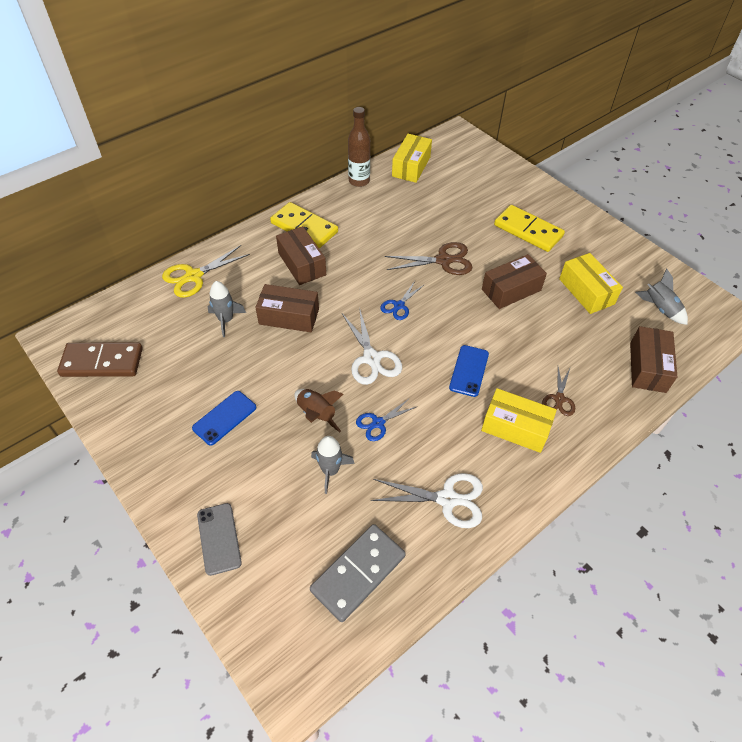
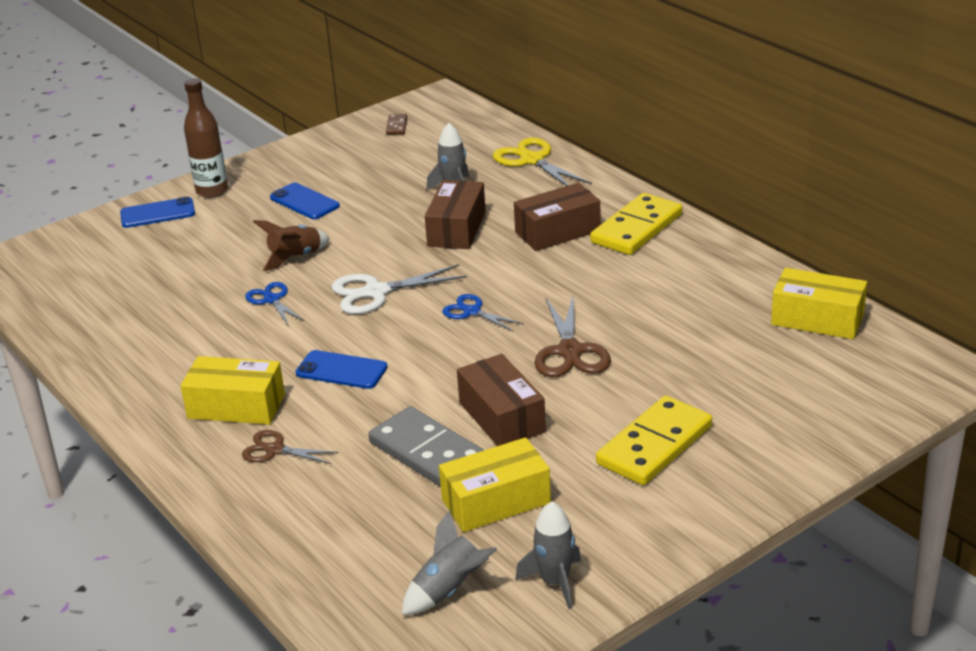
camera: 95 degrees right, 20 degrees down
brown domino [57,343,143,377] -> brown domino [386,114,407,135], size x0.44
grey phone [197,503,242,576] -> blue phone [120,197,195,228]
grey domino [310,524,406,622] -> grey domino moved to [368,406,484,487]
grey rocket [311,436,355,494] -> grey rocket moved to [515,501,581,609]
brown bottle [348,107,370,187] -> brown bottle moved to [184,78,228,198]
white scissors [370,473,483,528] -> none
yellow box [481,388,557,453] -> yellow box turned 75 degrees clockwise [181,356,285,425]
brown box [630,326,677,393] -> none

